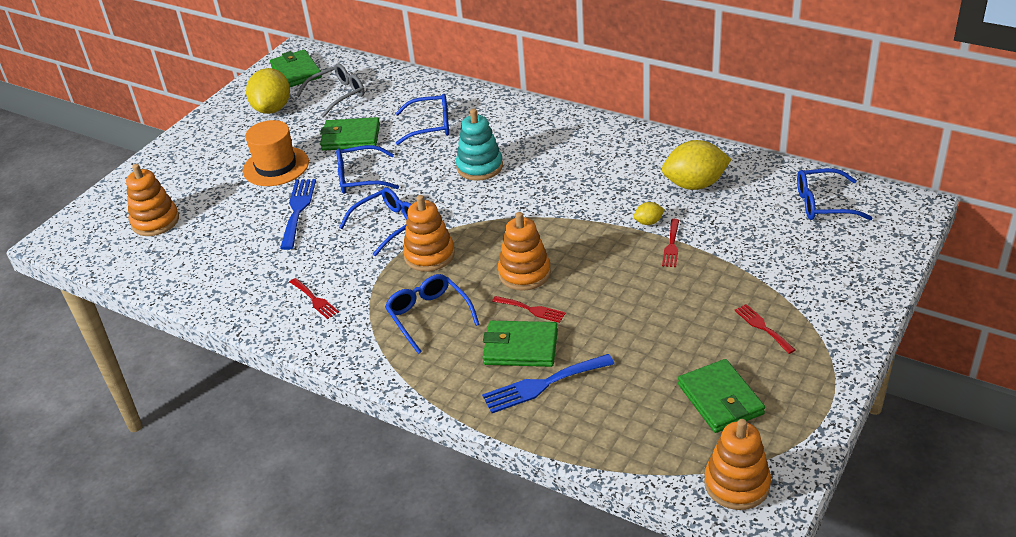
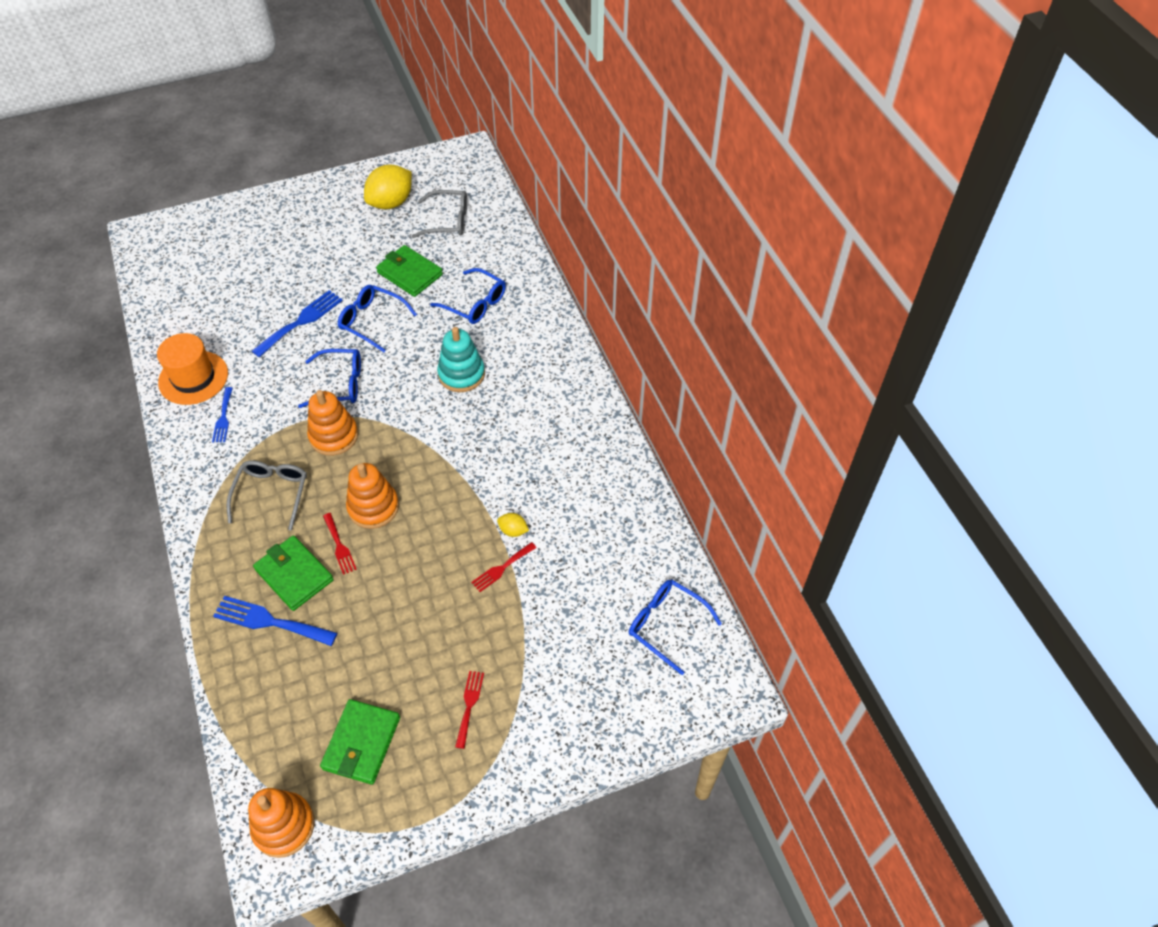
camera: 35 degrees right, 15 degrees up
orange stacking toy [126,164,179,236] -> none
orange hat [243,120,309,186] -> orange hat moved to [157,333,228,405]
green wallet [270,49,322,87] -> none
red fork [290,278,339,319] -> blue fork [212,387,233,442]
blue glasses [385,274,480,354] -> grey glasses [226,460,307,530]
yellow lemon [662,140,731,190] -> none

